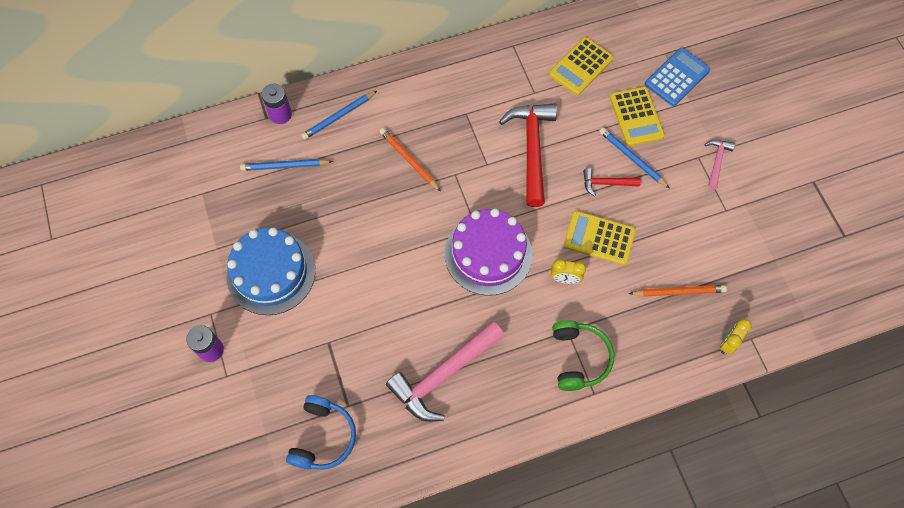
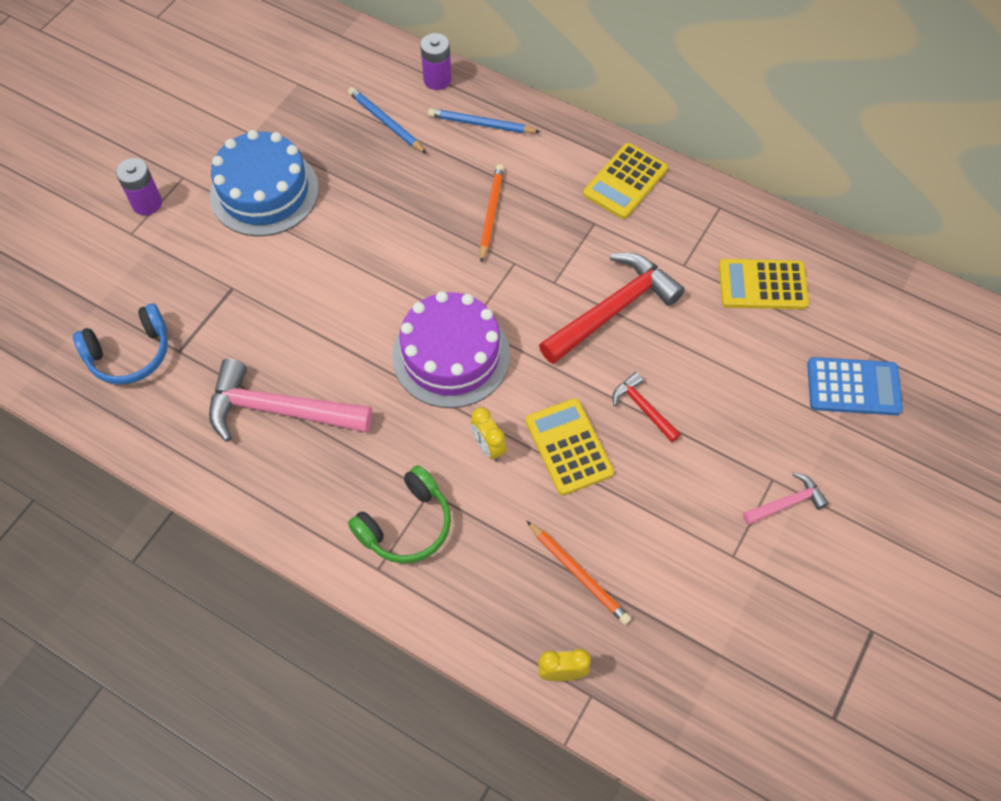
camera: 50 degrees right, 5 degrees down
blue pencil [599,128,670,188] -> none
yellow calculator [610,87,665,146] -> yellow calculator moved to [583,143,668,219]

